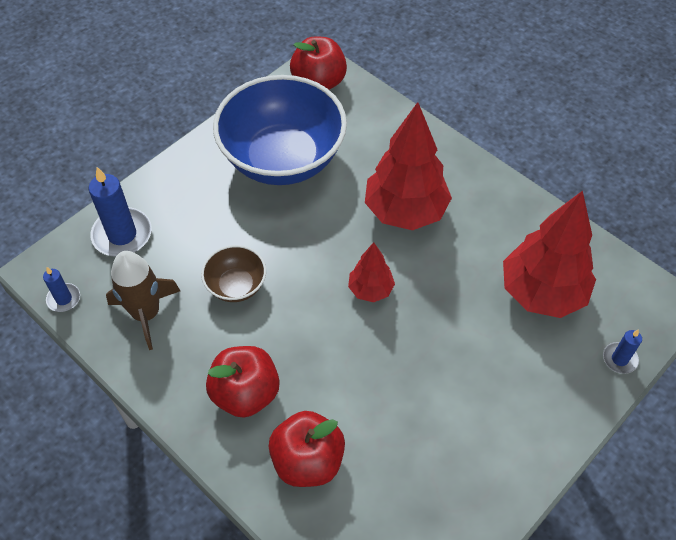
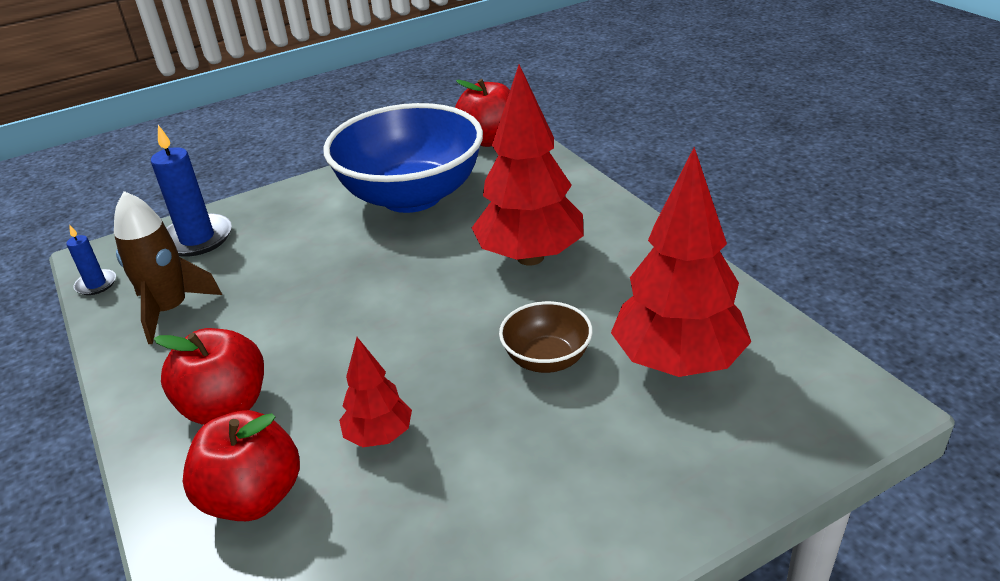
camera: 20 degrees right, 20 degrees down
brown bowl [201,245,266,302] -> brown bowl moved to [499,301,593,373]
red tree [348,242,395,302] -> red tree moved to [339,337,412,447]
blue candle [603,329,642,374] -> none

